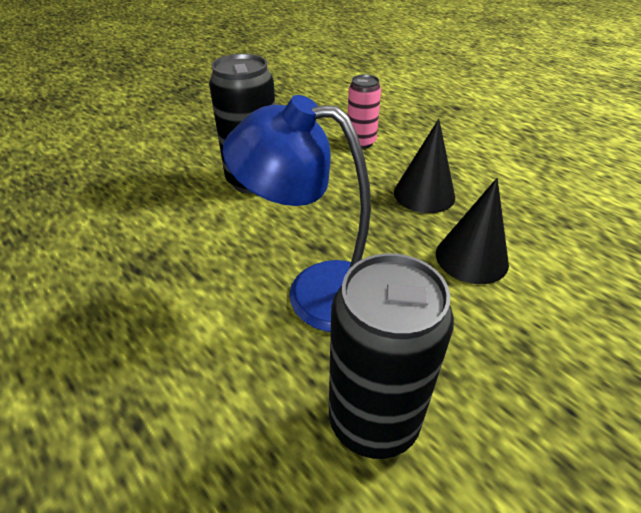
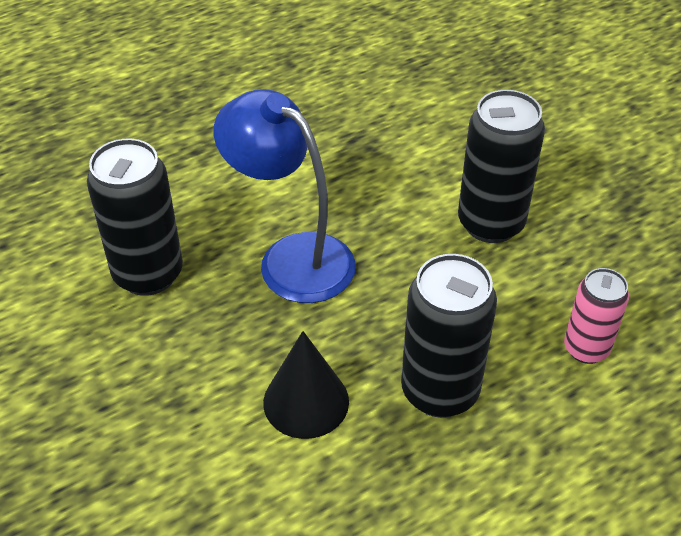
camera: 100 degrees right, 5 degrees up
blue lamp [223,95,371,332] -> blue lamp turned 75 degrees counterclockwise [214,89,356,303]
black cone [394,119,455,213] -> black can [401,254,497,418]

